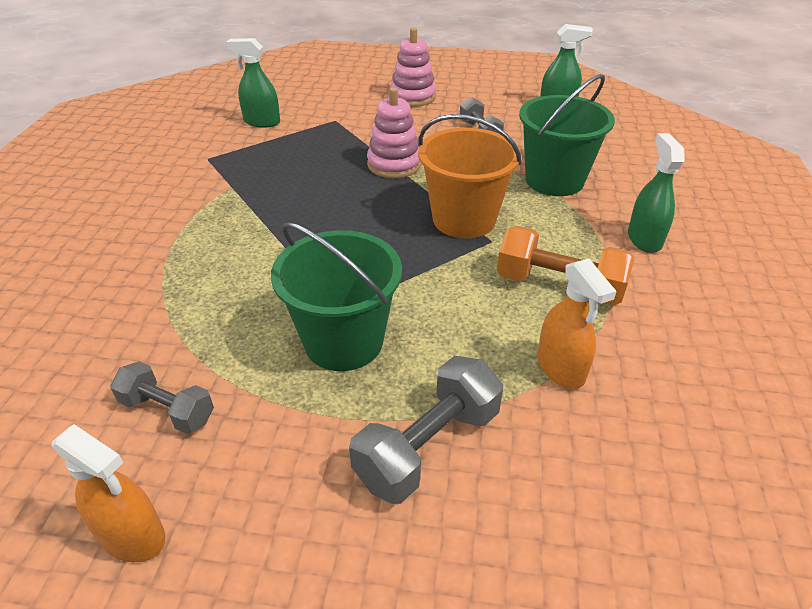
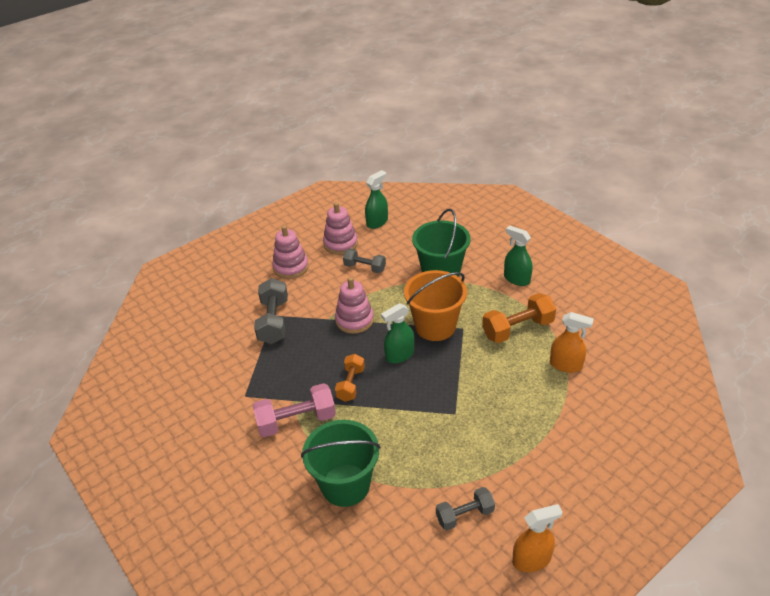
camera: 45 degrees left, 0 degrees up
green spray bottle [226,38,280,128] -> green spray bottle moved to [381,303,414,363]
green bucket [271,222,402,371] -> green bucket moved to [301,420,381,507]
grey dumbbell [349,356,503,504] -> grey dumbbell moved to [254,278,288,344]
none -> pink dumbbell [252,383,336,437]
none -> pink stacking toy [323,202,358,255]
none -> orange dumbbell [335,354,365,402]

